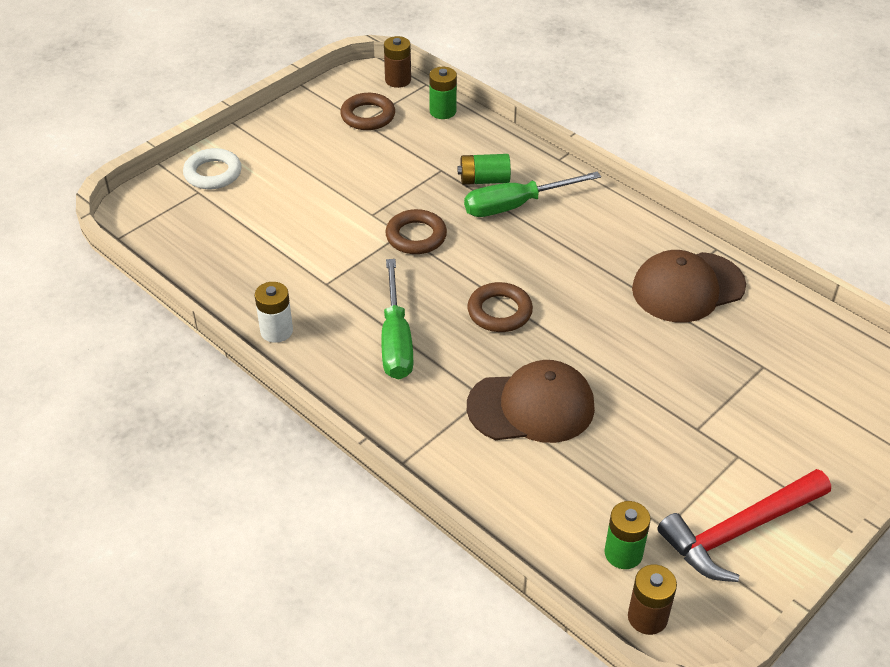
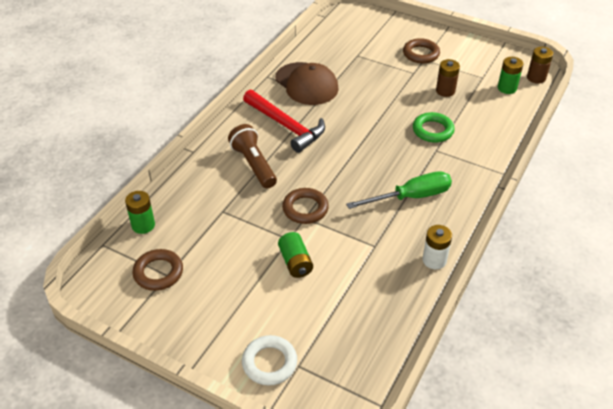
camera: 105 degrees left, 0 degrees up
brown battery [384,36,411,88] -> brown battery moved to [436,59,460,97]
green battery [458,154,511,185] -> green battery moved to [278,232,313,278]
green screwdriver [464,171,601,217] -> brown flashlight [228,124,277,188]
brown ring [467,282,533,332] -> brown ring moved to [403,38,440,64]
brown cap [467,360,595,443] -> green ring [413,112,455,143]
red hammer [657,469,831,582] -> red hammer moved to [243,90,325,153]

